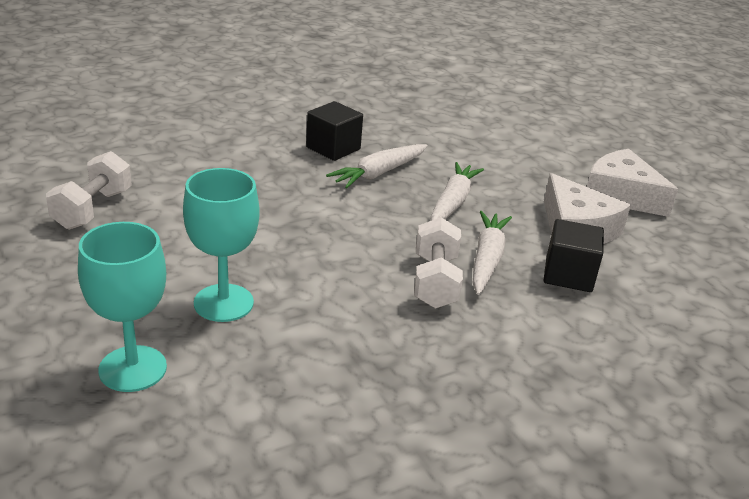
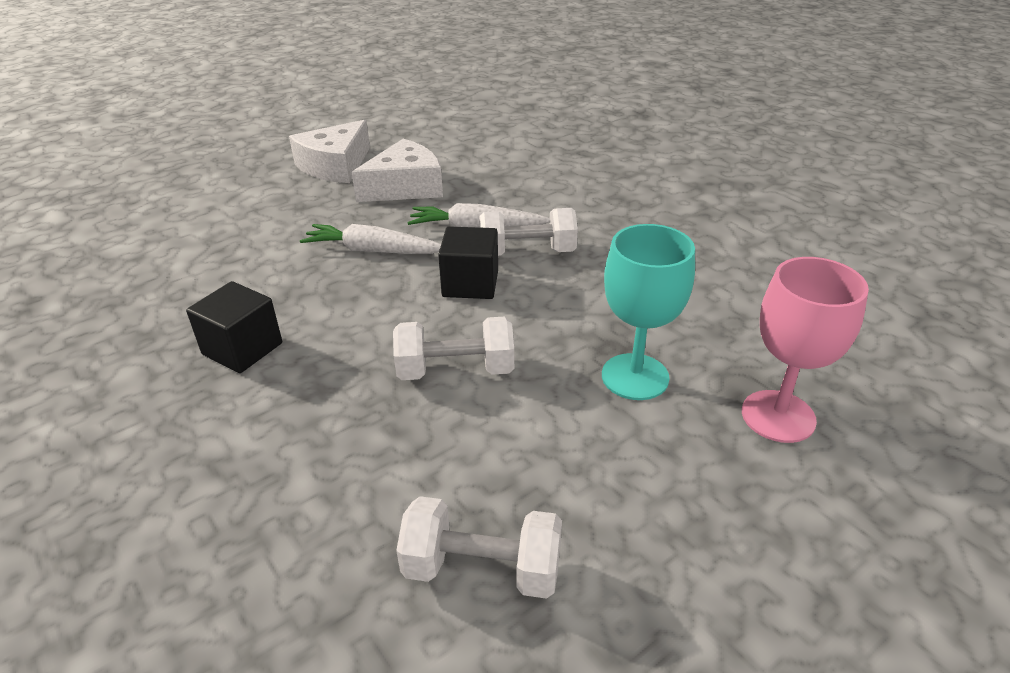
camera: 95 degrees left, 5 degrees up
turquoise goblet [78,222,167,392] -> pink goblet [742,257,869,443]
white carrot [326,144,427,188] -> none
black cube [544,219,604,292] -> black cube moved to [438,226,498,299]
none -> white dumbbell [393,316,514,380]

